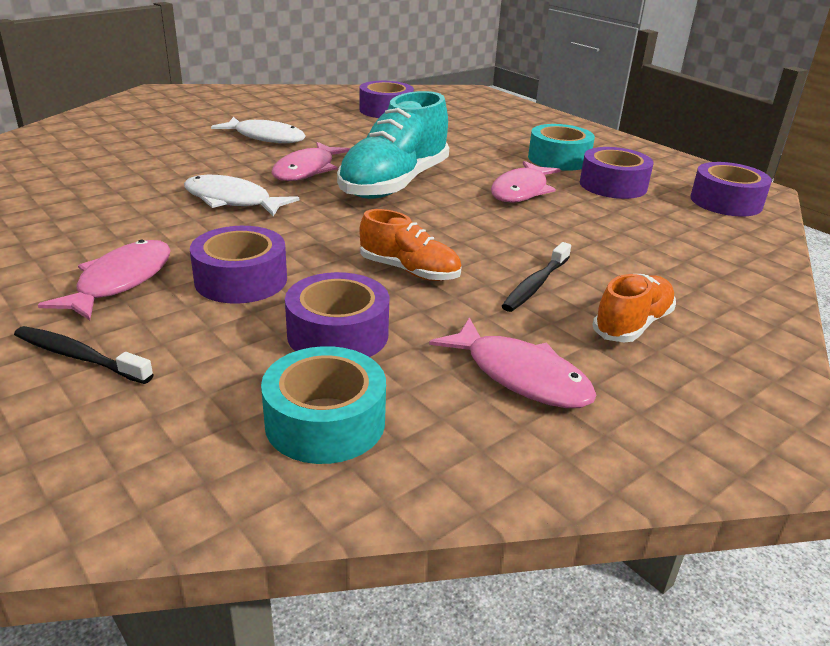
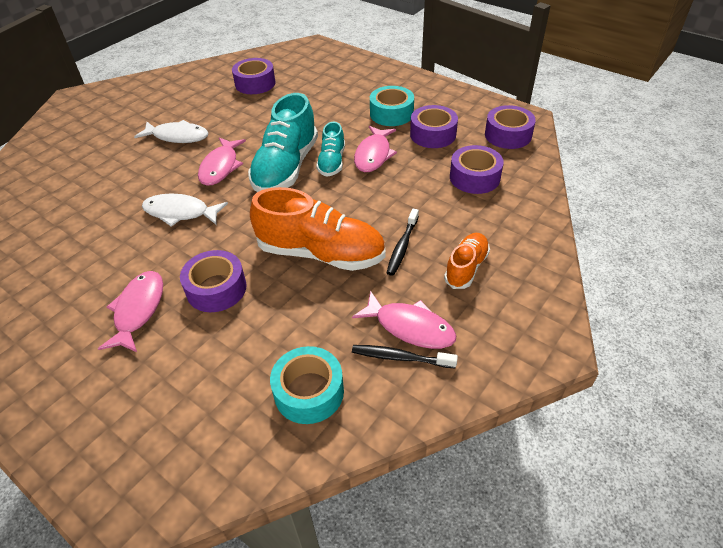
camera: 10 degrees left, 15 degrees up
black toothbrush [14,326,154,384] -> black toothbrush moved to [352,345,458,368]
purple tape [285,272,389,357] -> purple tape moved to [450,145,504,194]
orange shoe [359,209,462,281] -> orange shoe [250,187,386,271], size x1.83
none -> turquoise shoe [316,122,345,177]

